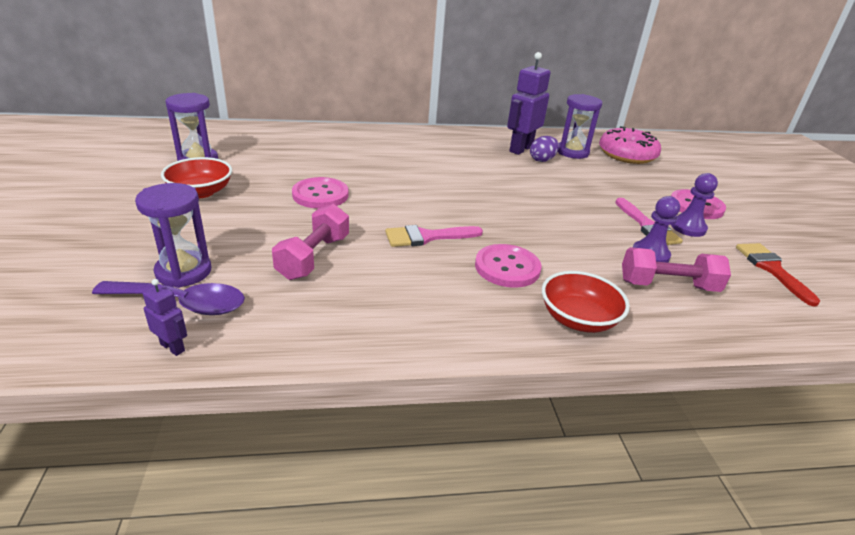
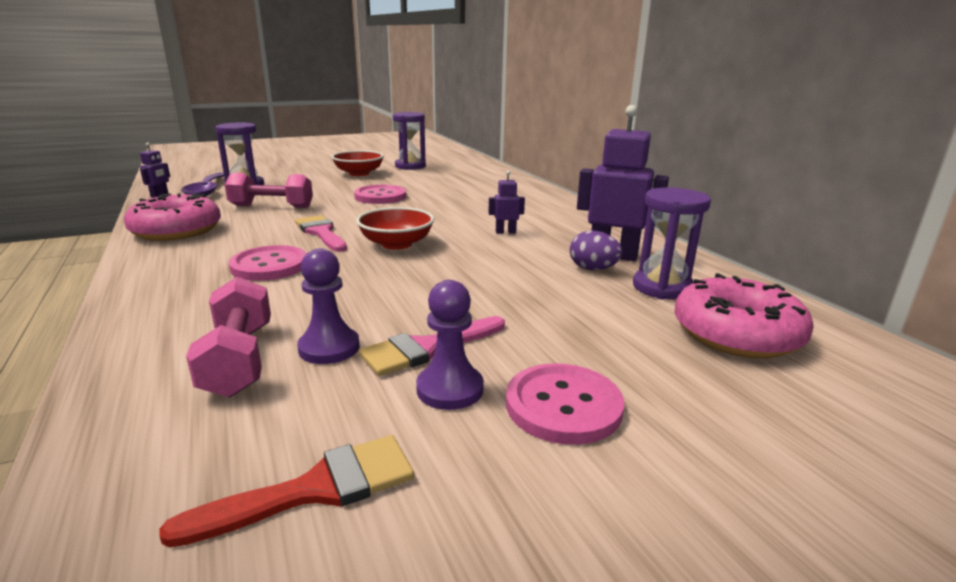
camera: 75 degrees right, 10 degrees down
red bowl [542,271,630,333] -> red bowl moved to [356,207,434,250]
none -> pink donut [124,193,221,241]
none -> purple robot [489,171,525,234]

